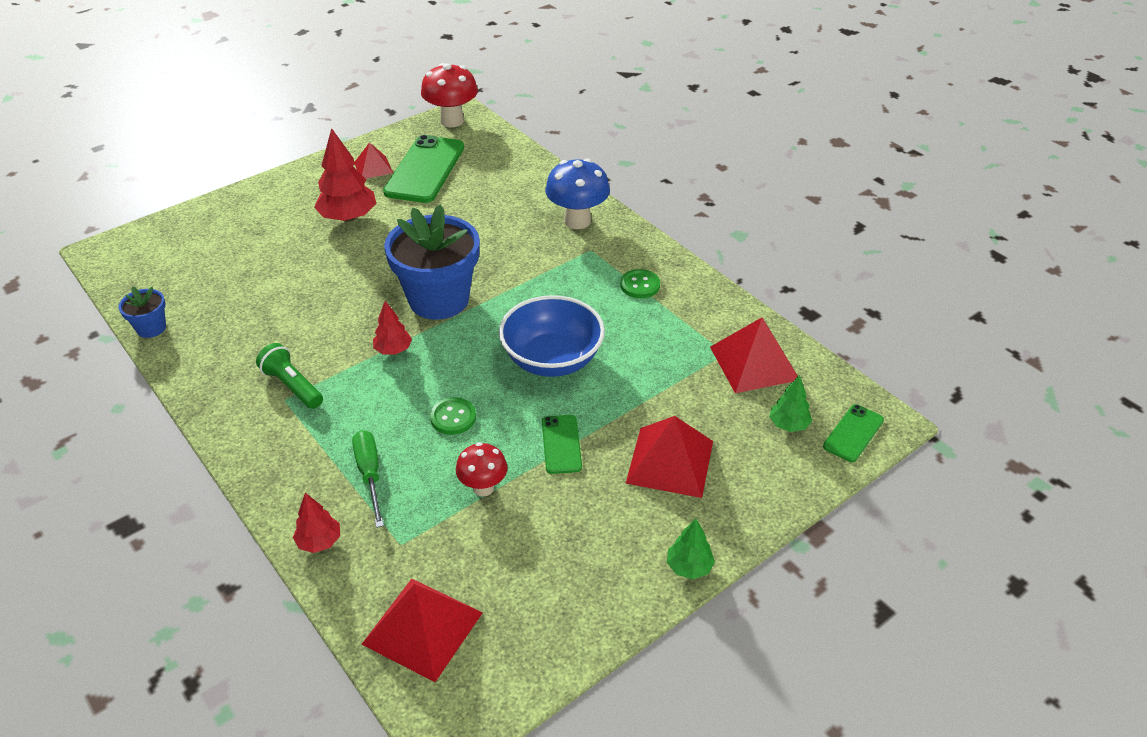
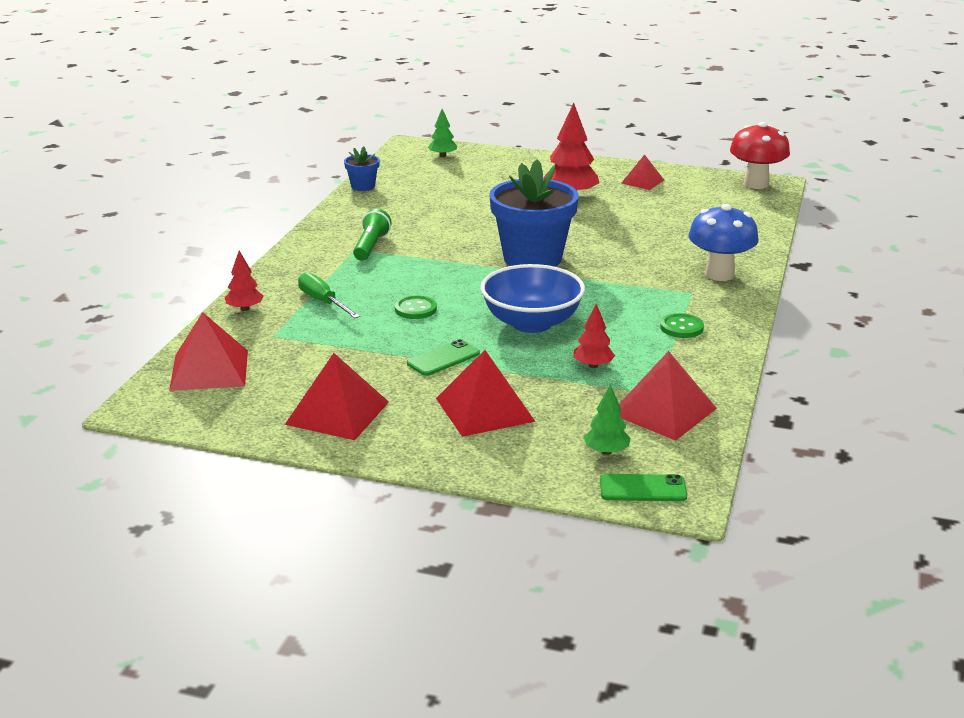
camera: 55 degrees right, 15 degrees down
green screwdriver [352,430,384,528] -> green screwdriver turned 75 degrees counterclockwise [298,272,360,318]
red tree [373,301,412,355] -> red tree moved to [573,304,615,368]
green phone [383,135,464,203] -> none
red mushroom [456,442,507,496] -> none
green tree [667,519,715,579] -> green tree moved to [428,109,457,157]
none -> red pyramid [285,353,389,440]

